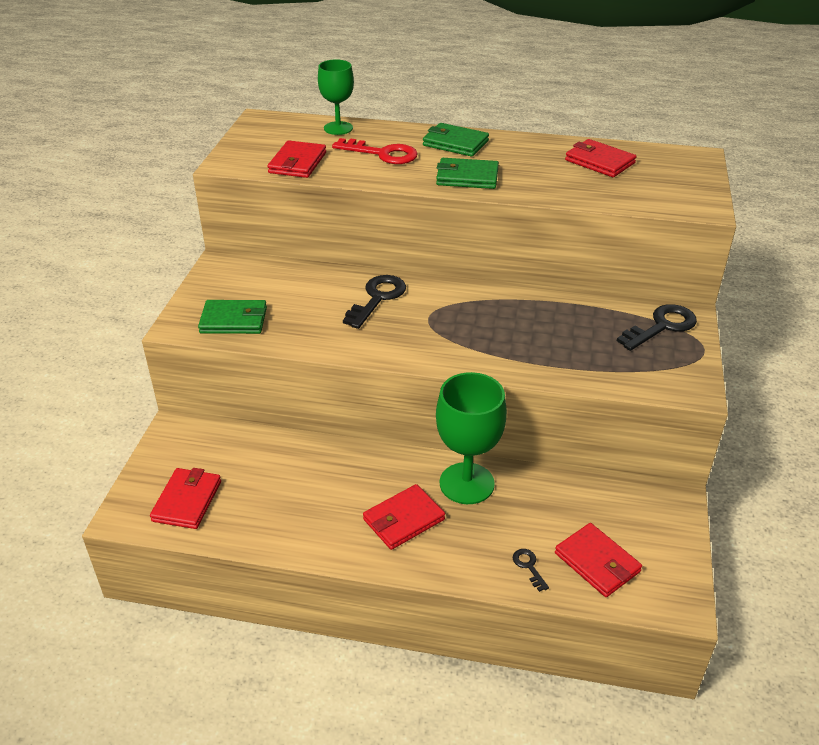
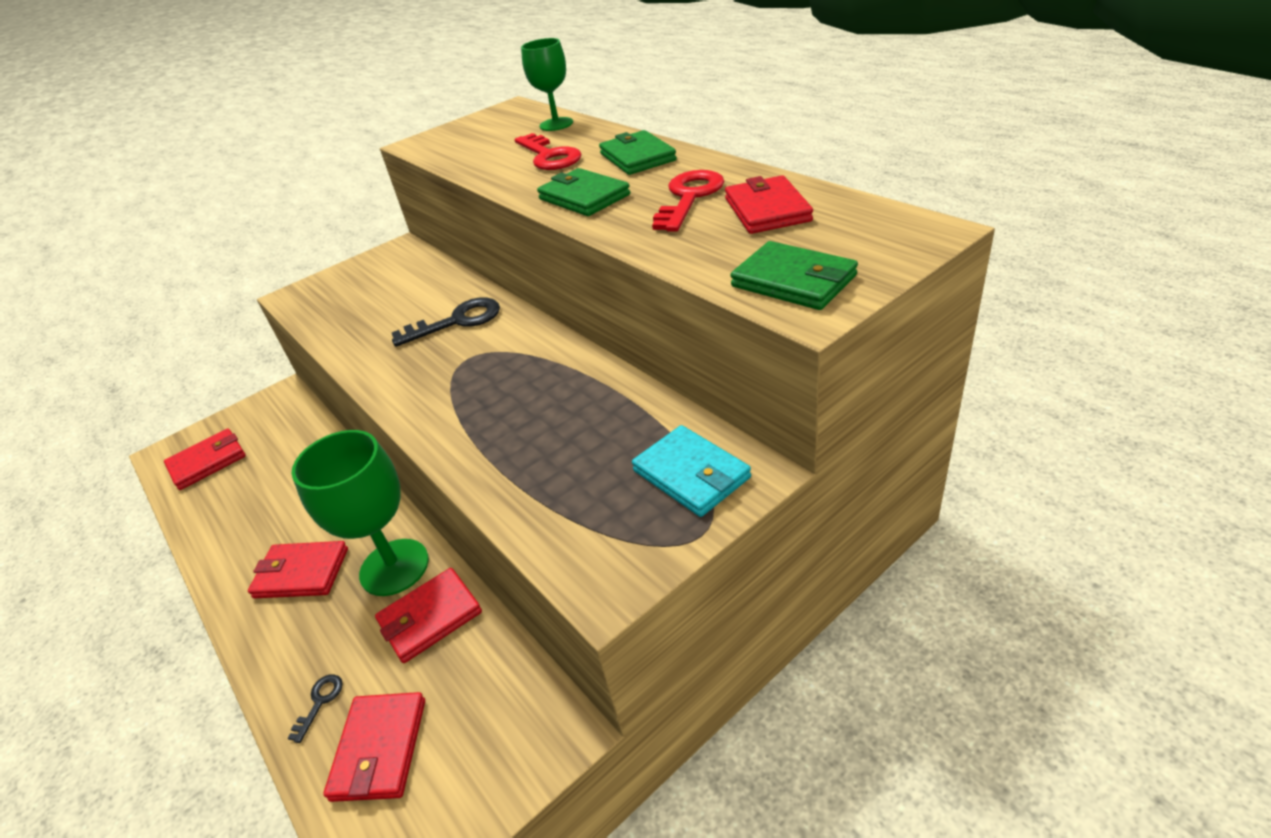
camera: 45 degrees right, 0 degrees up
green wallet [198,300,267,334] -> green wallet moved to [730,241,858,310]
red wallet [268,140,326,178] -> red wallet moved to [375,568,482,663]
black key [617,304,697,351] -> turquoise wallet [632,425,751,517]
none -> red key [652,170,724,232]

